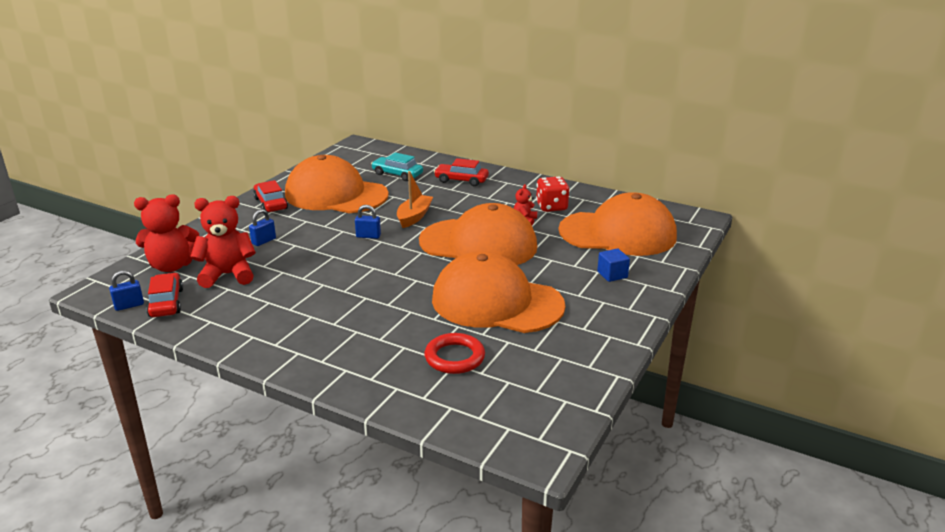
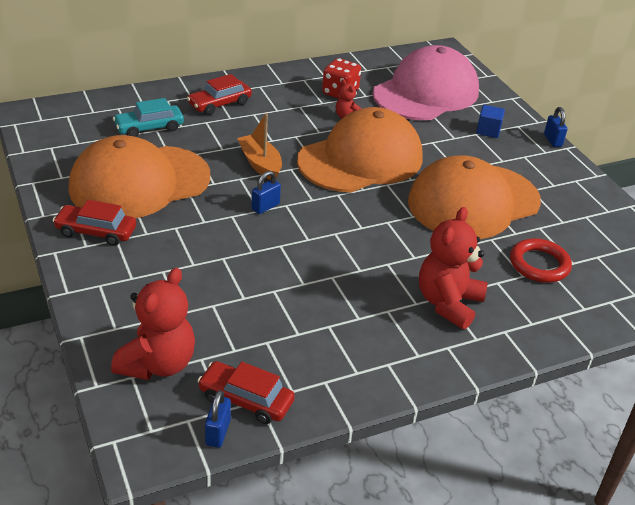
camera: 55 degrees left, 10 degrees up
red teddy bear [190,196,256,288] -> red teddy bear moved to [419,207,487,329]
blue padlock [249,209,276,246] -> blue padlock moved to [544,107,568,147]
orange cap [558,192,677,256] -> pink cap [373,45,479,120]

